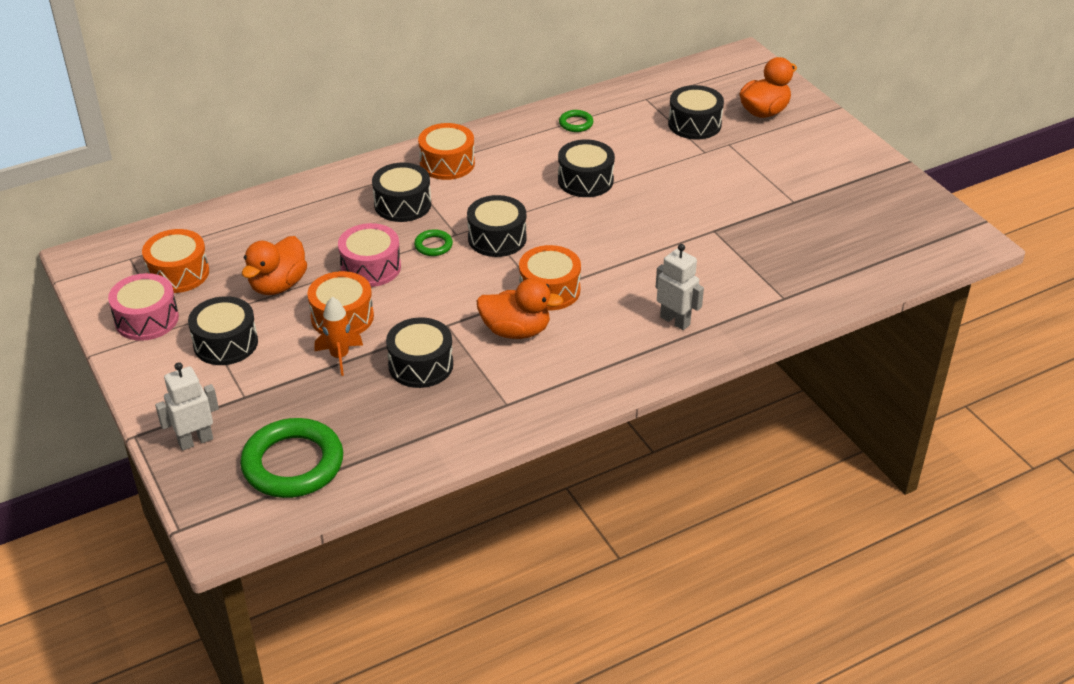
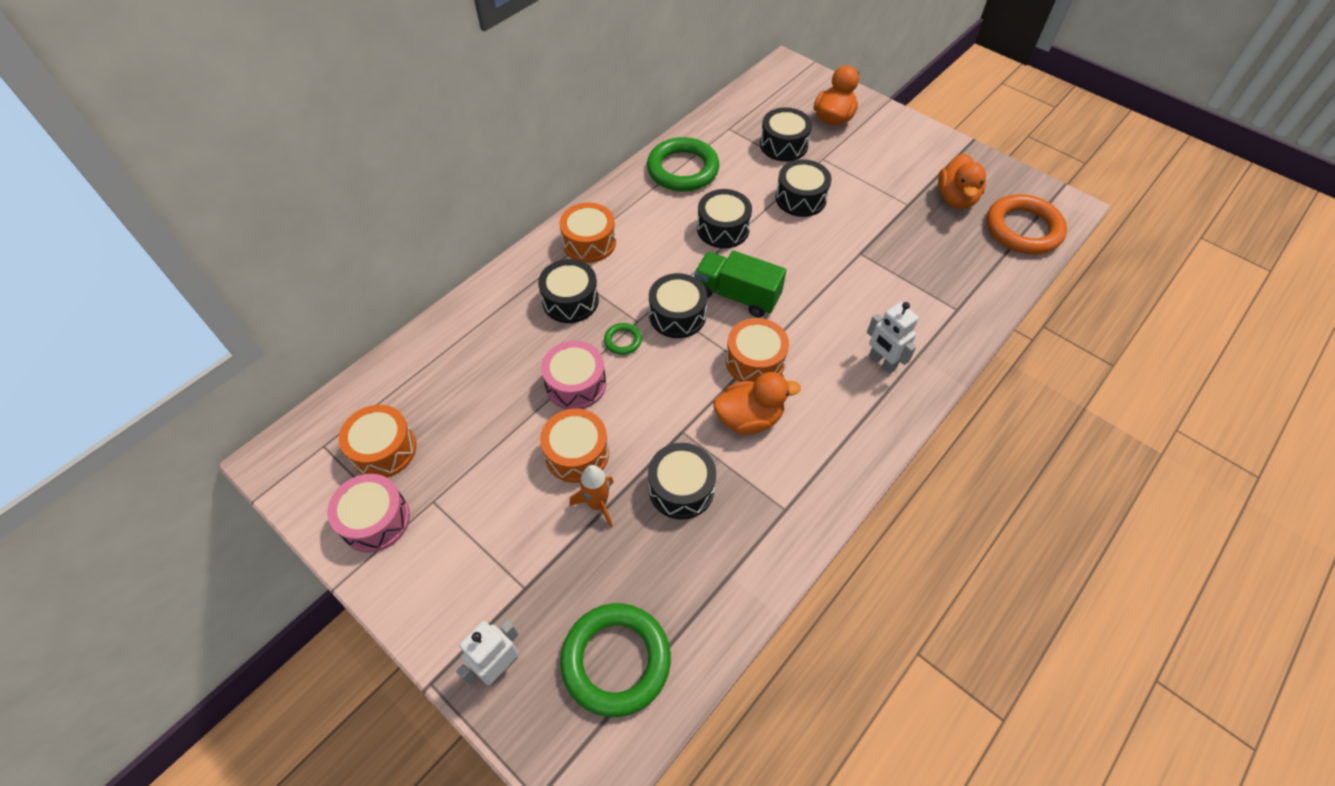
camera: 20 degrees left, 15 degrees up
black drum [188,296,258,365] -> black drum moved to [776,159,832,217]
orange duck [242,236,307,295] -> orange duck moved to [938,153,986,209]
green ring [559,110,593,132] -> green ring [647,137,719,192], size x2.24
white robot [656,244,704,330] -> white robot turned 150 degrees counterclockwise [867,302,919,374]
none -> green truck [694,251,786,318]
none -> orange ring [987,194,1067,254]

